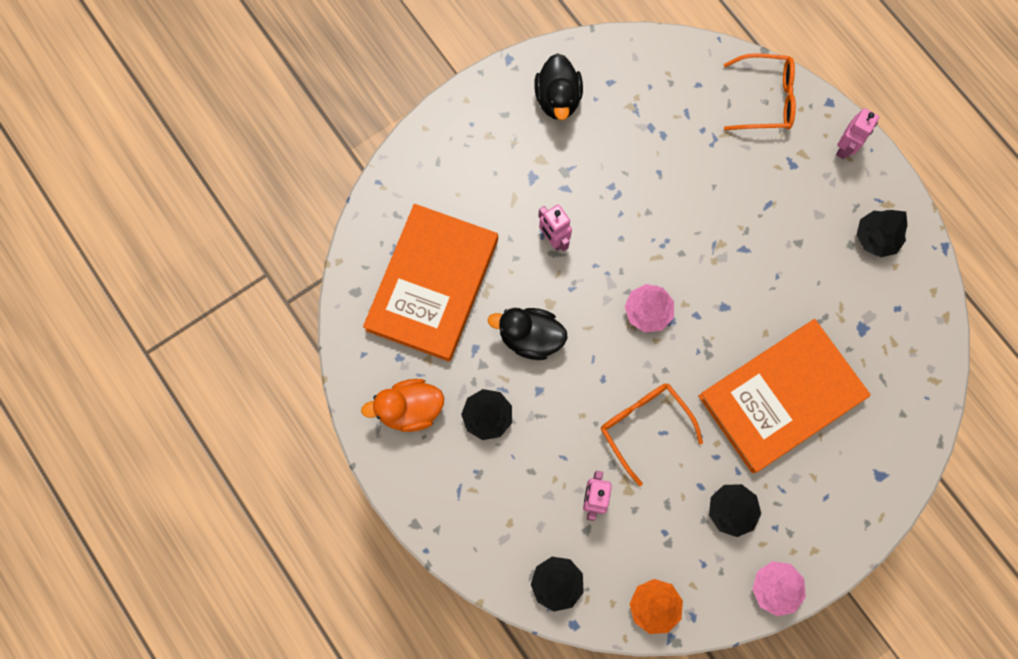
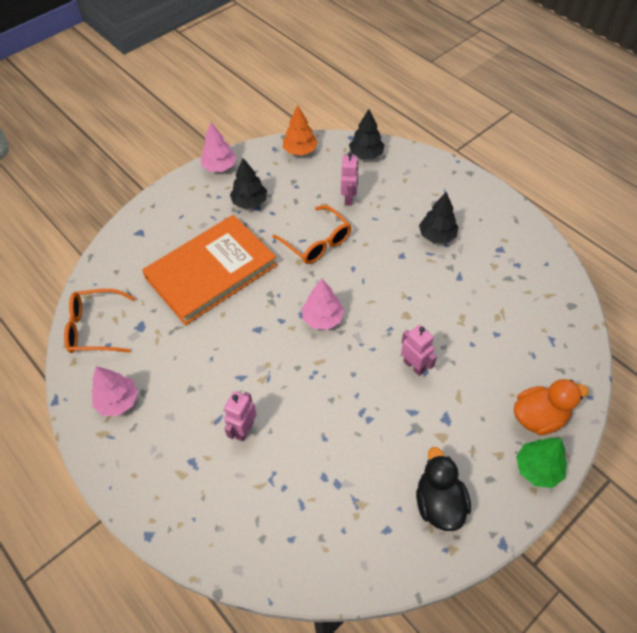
camera: 175 degrees right, 20 degrees down
orange duck [361,379,444,432] -> orange duck moved to [514,379,589,435]
orange book [363,204,498,362] -> none
black duck [488,308,568,360] -> none
orange glasses [724,53,796,130] -> orange glasses moved to [64,289,135,353]
pink robot [836,108,879,159] -> pink robot moved to [224,391,257,442]
black tree [856,210,908,258] -> pink tree [92,366,138,416]
none -> green tree [516,438,567,488]

